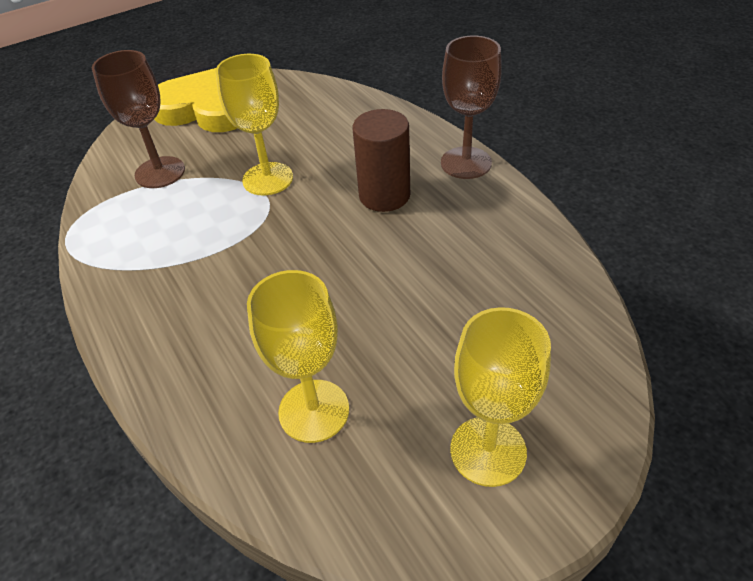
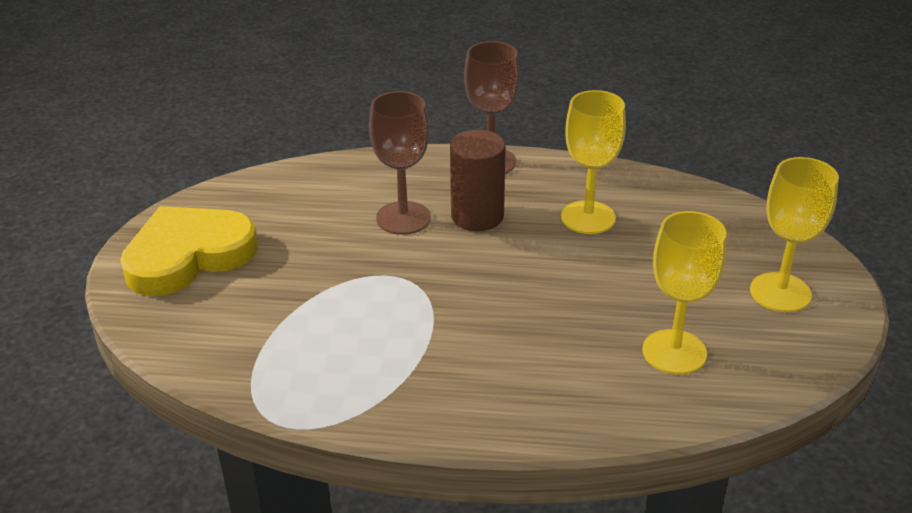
camera: 55 degrees left, 10 degrees down
brown goblet [92,50,185,188] -> brown goblet moved to [369,91,431,235]
yellow goblet [215,54,293,195] -> yellow goblet moved to [561,90,626,234]

